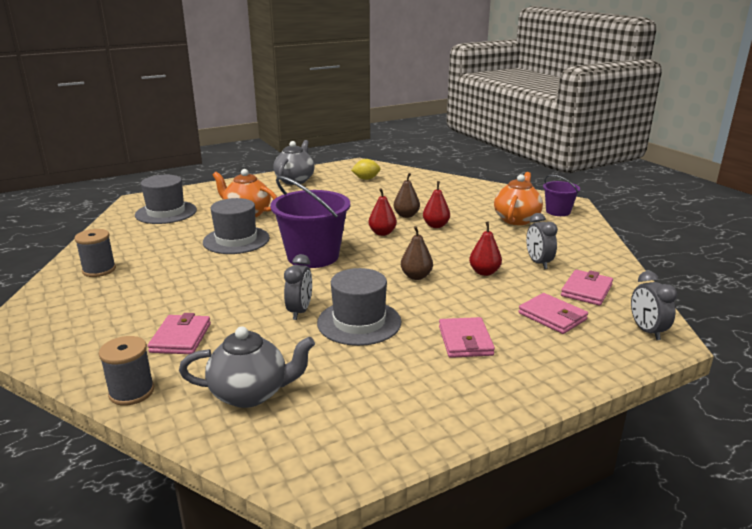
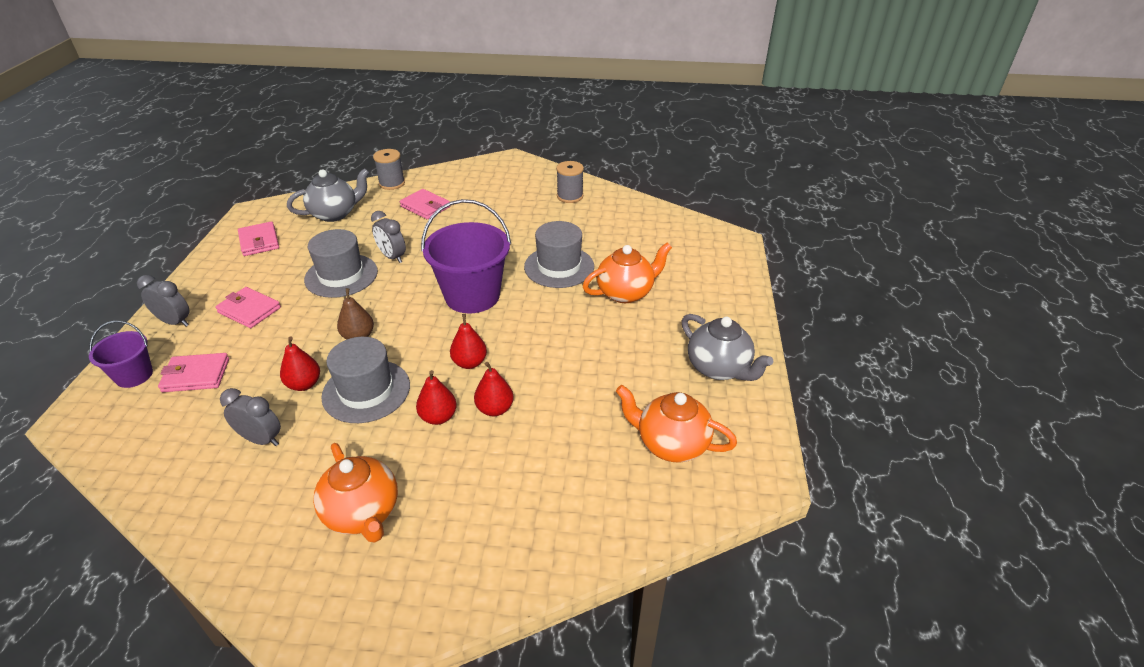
camera: 125 degrees right, 15 degrees up
grey hat [135,175,197,224] -> grey hat moved to [321,337,410,423]
grey teapot [179,326,315,408] -> grey teapot turned 150 degrees counterclockwise [287,168,369,222]
yellow lemon [351,159,381,180] -> orange teapot [616,385,737,463]
brown pear [394,173,420,218] -> red pear [474,362,514,416]
purple bucket [543,175,580,216] -> purple bucket moved to [89,321,153,388]
pink wallet [561,270,613,306] -> pink wallet moved to [238,221,279,256]
grey clock [631,271,677,340] -> grey clock moved to [137,275,190,326]

